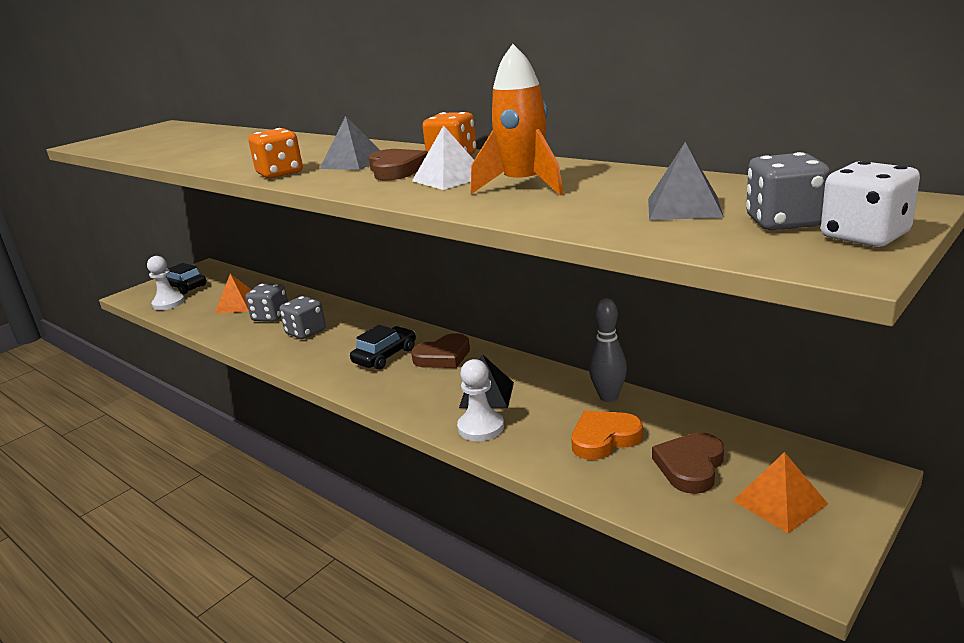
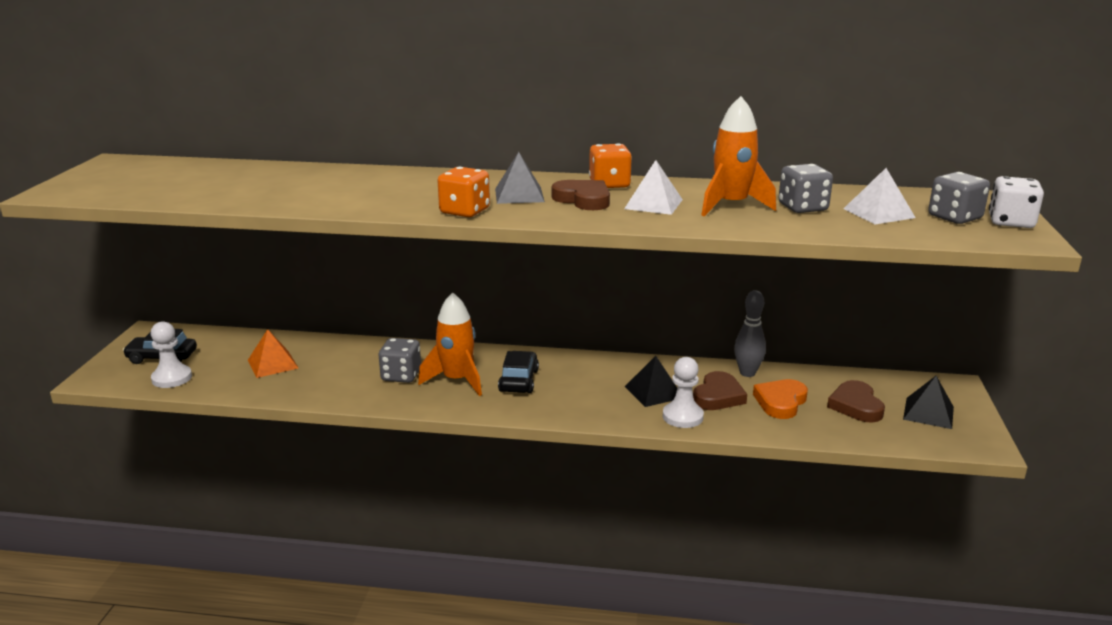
camera: 35 degrees left, 0 degrees up
grey dice [245,284,288,322] -> grey dice moved to [778,164,833,213]
brown heart [411,333,470,368] -> brown heart moved to [693,371,747,410]
grey pyramid [648,142,724,220] -> white pyramid [843,168,916,224]
orange pyramid [733,452,828,533] -> black pyramid [903,376,954,429]
none -> orange rocket [418,292,482,396]

